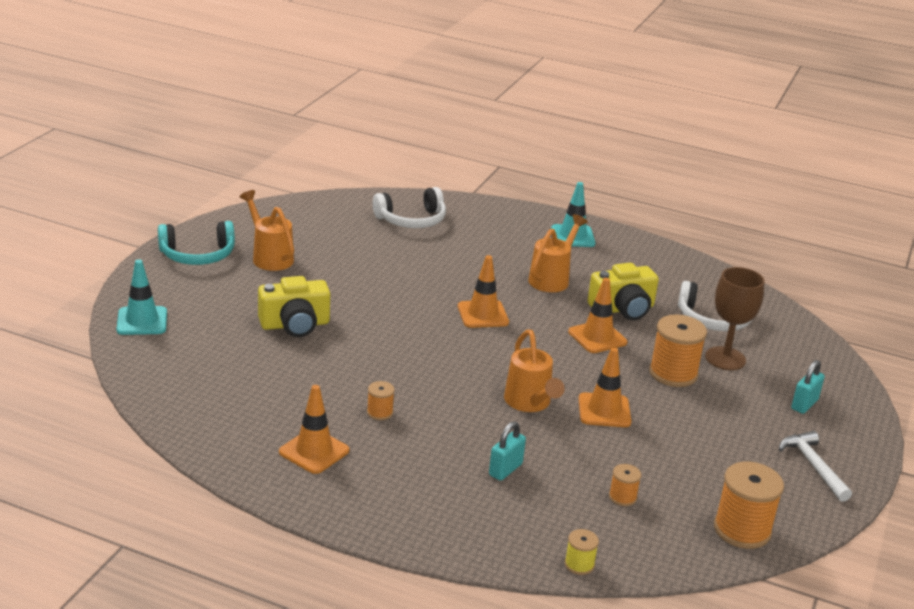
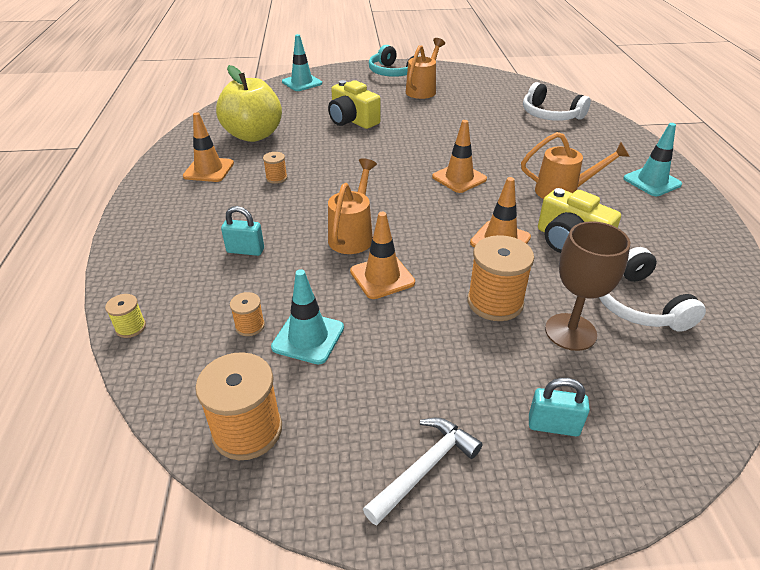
camera: 65 degrees right, 10 degrees up
orange watering can [504,330,565,412] -> orange watering can turned 150 degrees clockwise [328,158,377,254]
none -> yellow apple [216,65,282,142]
none -> turquoise traffic cone [271,269,344,364]

